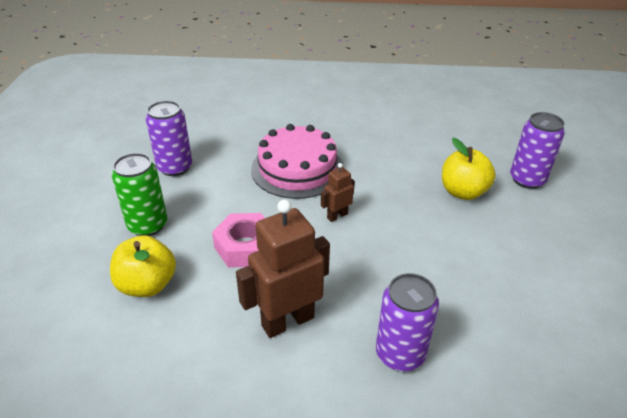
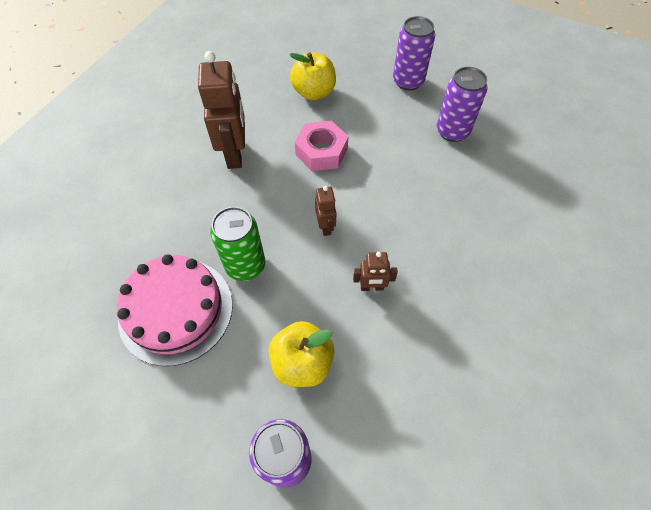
camera: 115 degrees right, 20 degrees up
green can [112,153,167,236] -> green can moved to [210,207,265,281]
pink cake [251,124,344,199] -> pink cake moved to [117,254,233,366]
purple can [376,273,439,371] -> purple can moved to [393,16,435,91]
none -> brown robot [353,252,398,291]

